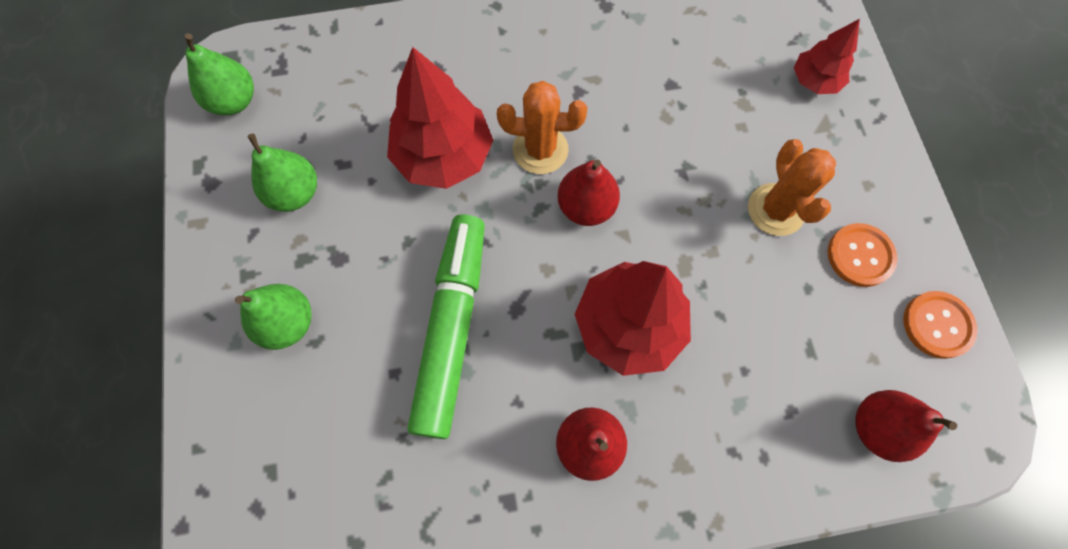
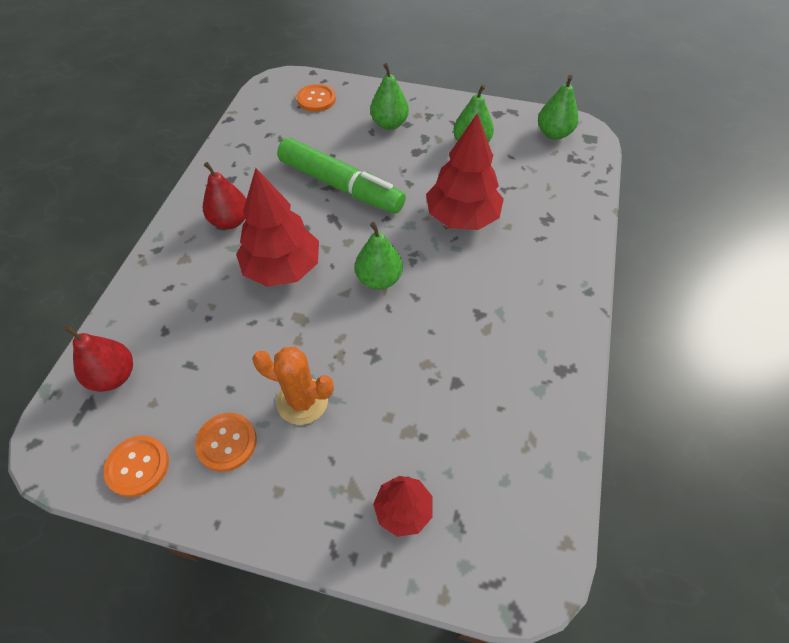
camera: 115 degrees right, 15 degrees down
orange cactus [497,81,587,174] -> none
red pear [557,160,620,226] -> green pear [355,222,403,290]
none -> orange button [297,84,336,112]

